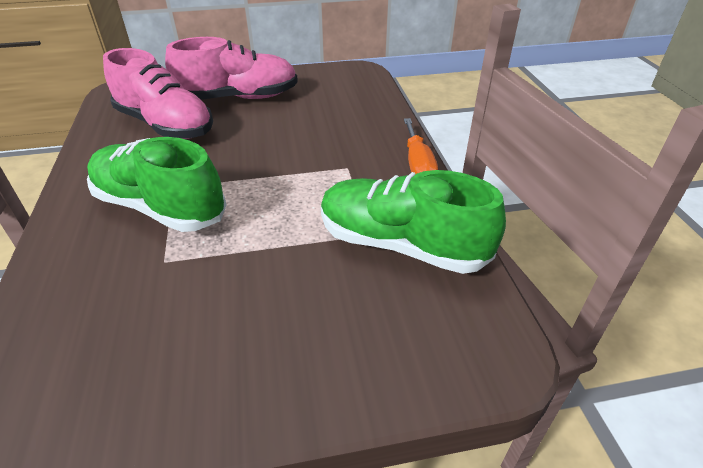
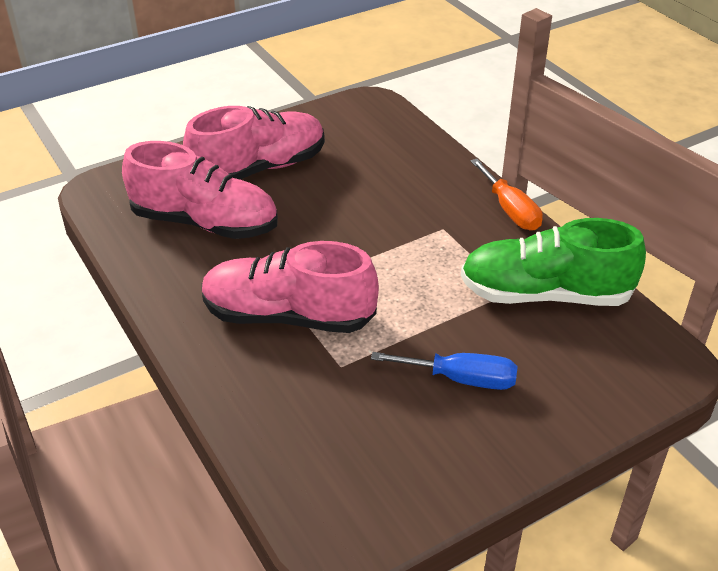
camera: 20 degrees left, 0 degrees up
green shoe [87,137,226,232] -> pink shoe [202,241,379,333]
none -> blue screwdriver [371,352,517,390]

